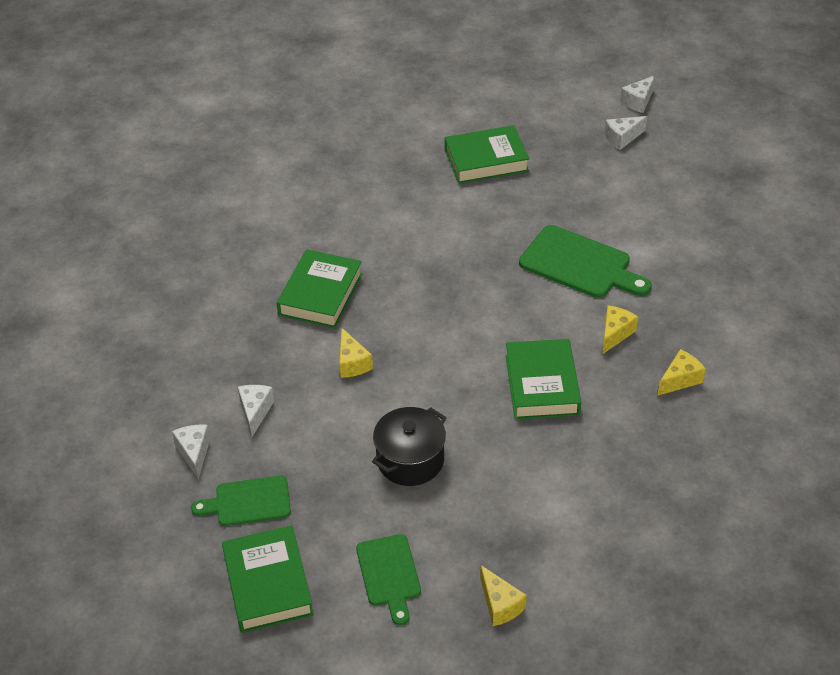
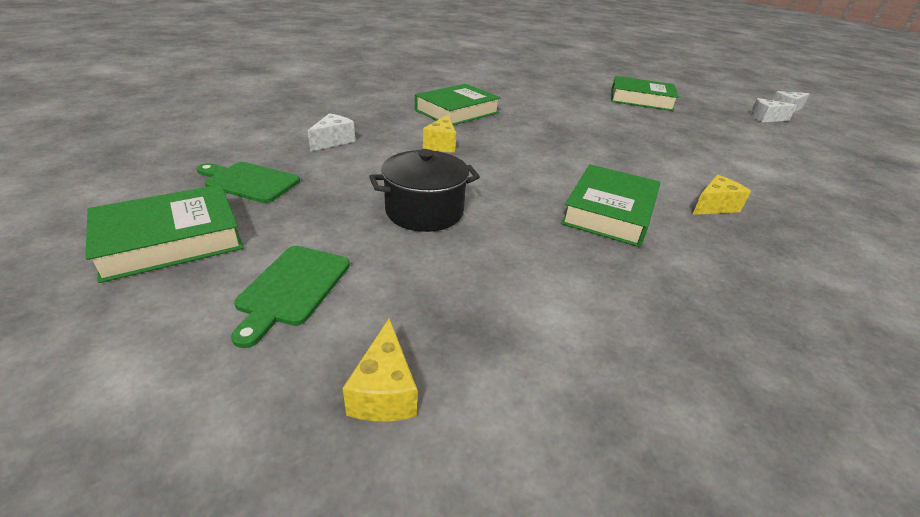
camera: 25 degrees right, 10 degrees down
white cheese [172,424,210,479] -> none
green book [222,525,314,633] -> green book turned 45 degrees clockwise [85,184,244,283]
green cutting board [519,225,652,298] -> none
yellow cheese [657,349,706,396] -> none

